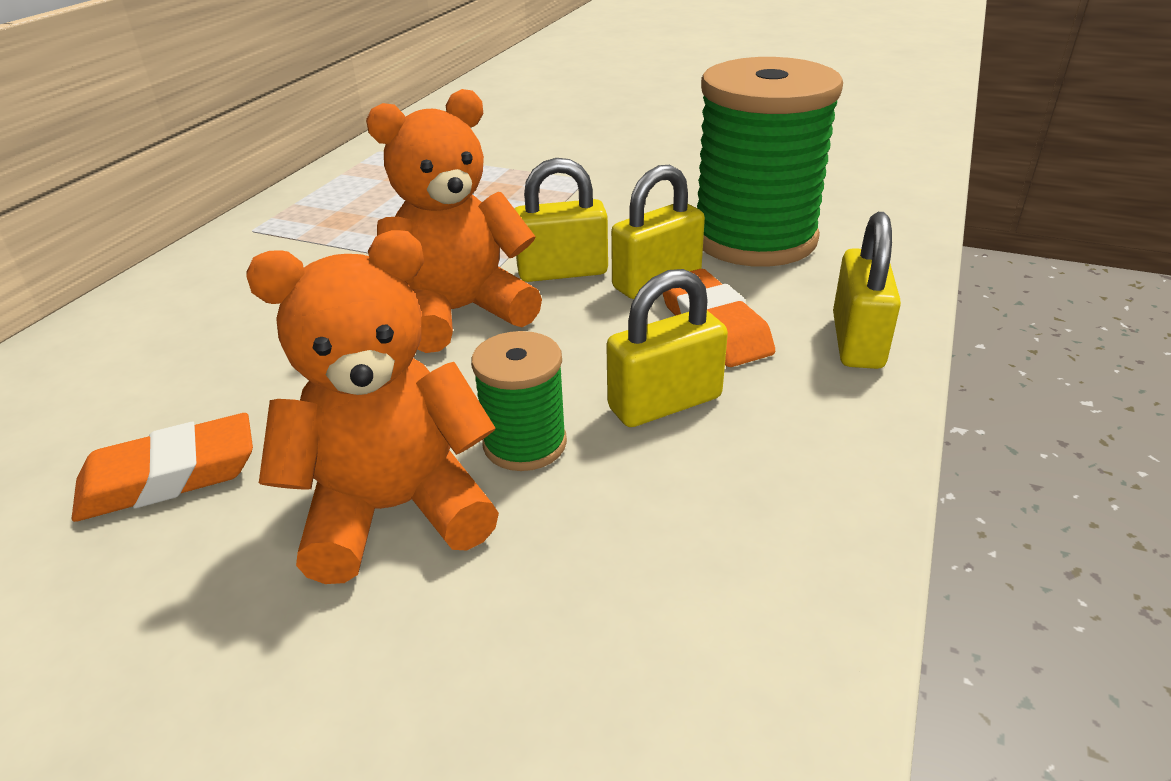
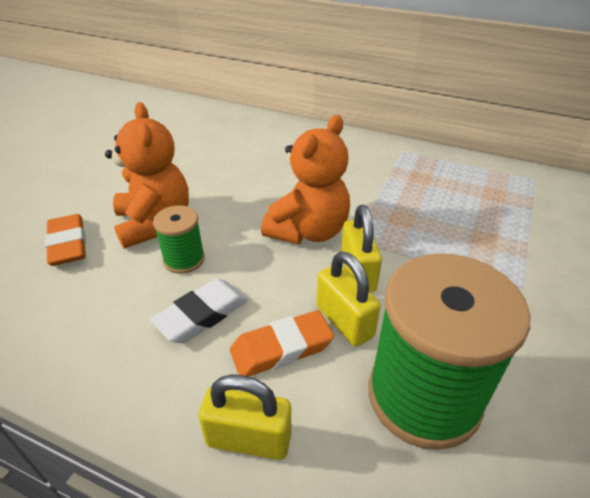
camera: 90 degrees right, 5 degrees up
orange eraser [71,413,253,522] -> orange eraser moved to [45,214,86,266]
orange teddy bear [366,89,542,353] -> orange teddy bear turned 60 degrees clockwise [261,115,350,244]
yellow padlock [606,269,728,427] -> white eraser [150,278,248,343]

